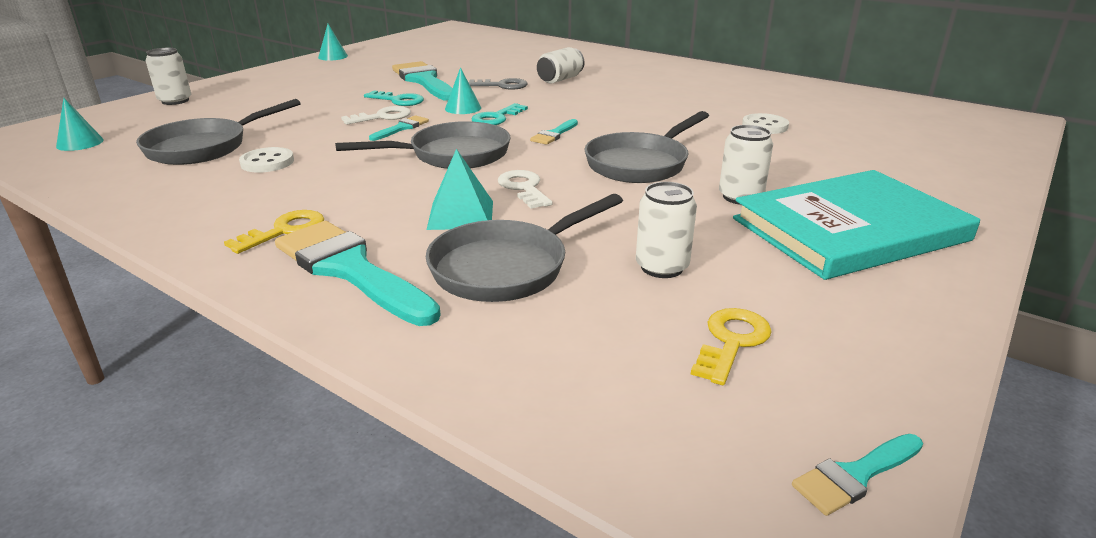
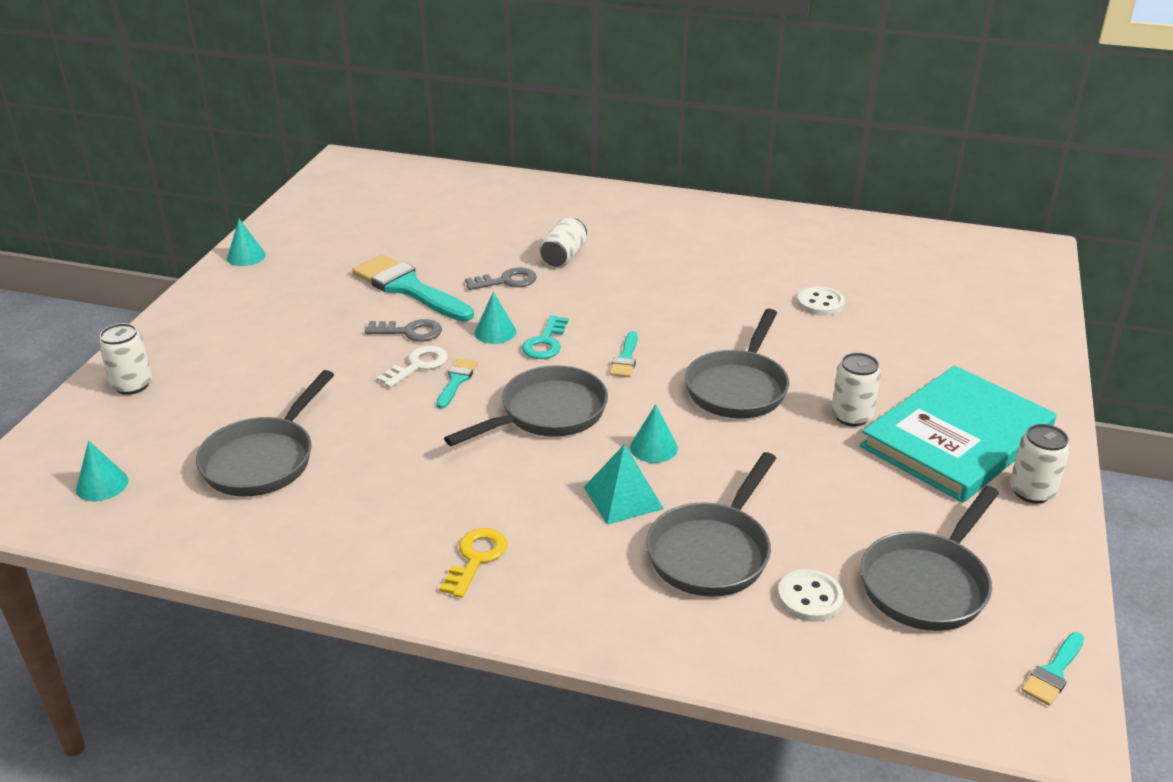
camera: 20 degrees left, 5 degrees up
white button [239,147,294,173] -> white button moved to [778,569,844,622]
turquoise brush [275,221,441,326] -> none
turquoise key [364,90,424,106] -> grey key [365,319,442,341]
white key [498,170,553,209] -> turquoise cone [630,404,678,463]
white can [636,182,697,278] -> white can moved to [1010,424,1070,503]
yellow key [691,308,772,385] -> grey pan [861,486,999,631]

